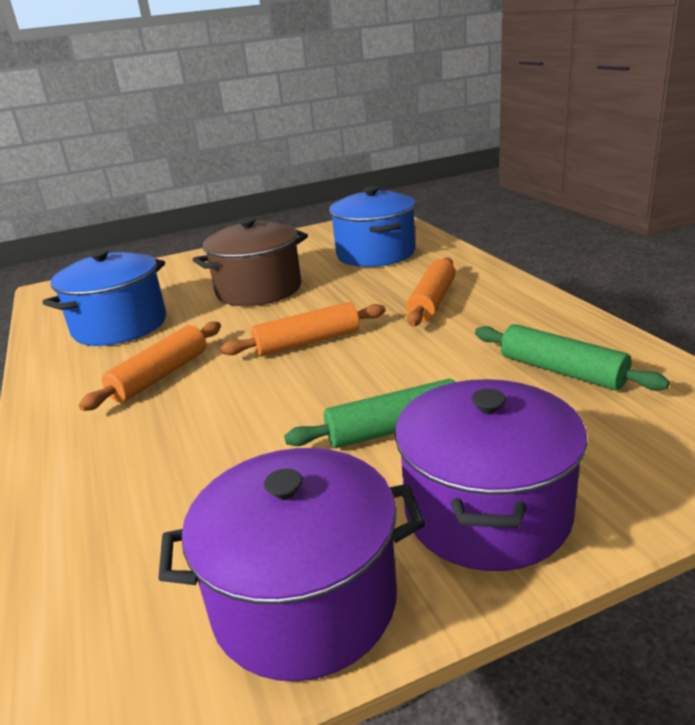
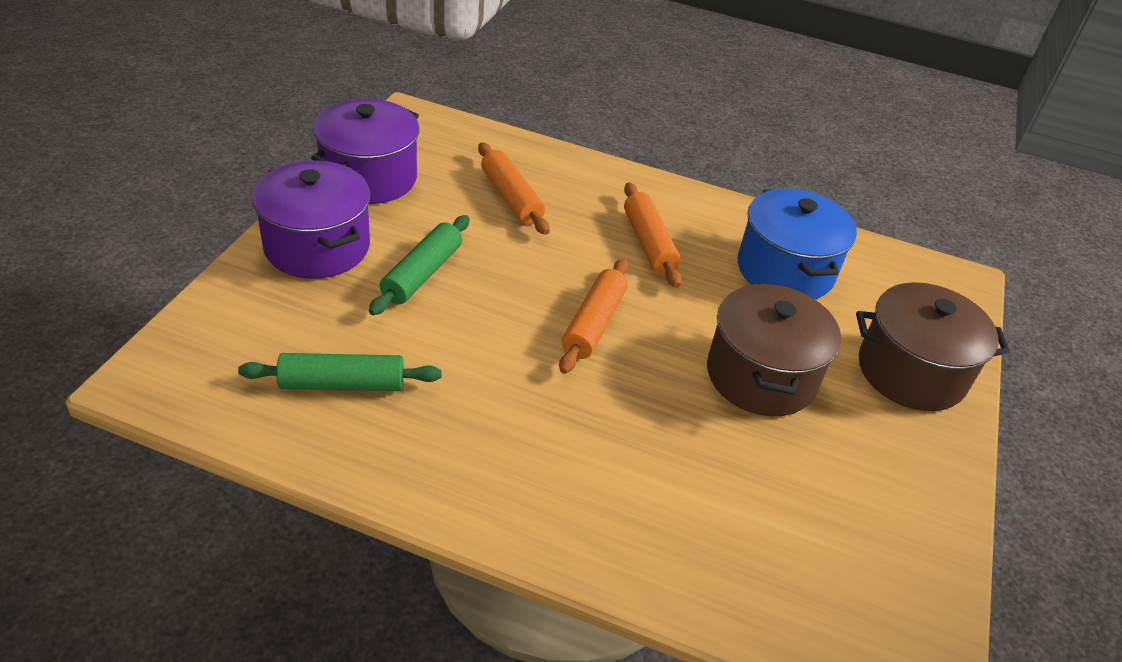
camera: 125 degrees right, 15 degrees up
blue pot [329,186,416,267] -> none
orange rolling pin [406,257,456,326] -> orange rolling pin moved to [478,142,550,235]
none -> brown pot [856,282,1010,411]

